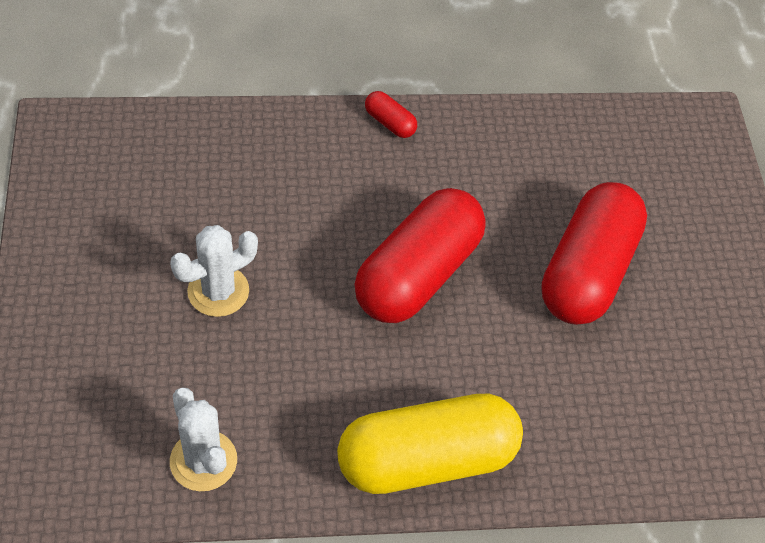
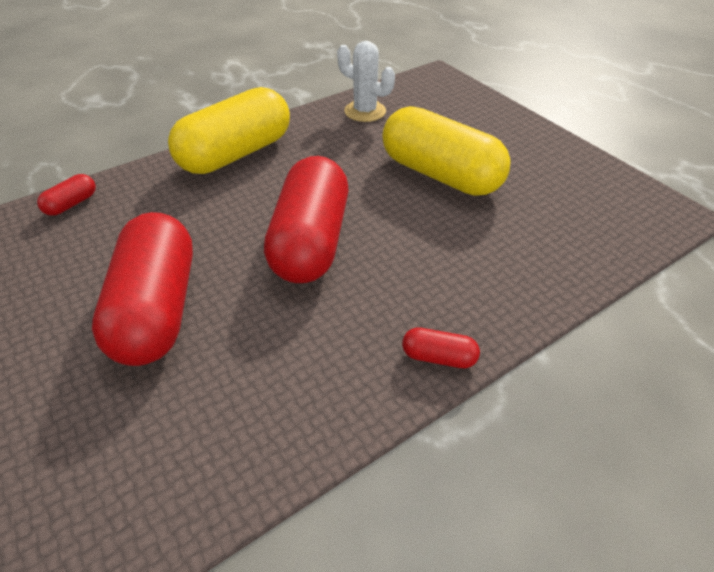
camera: 155 degrees right, 10 degrees down
white cactus [170,225,258,317] -> yellow capsule [382,106,511,196]
none -> red capsule [37,174,96,216]

